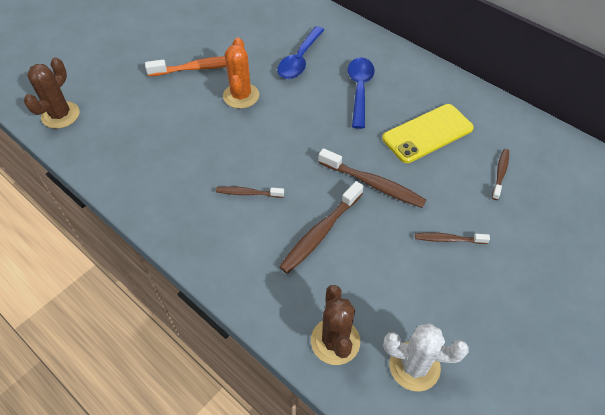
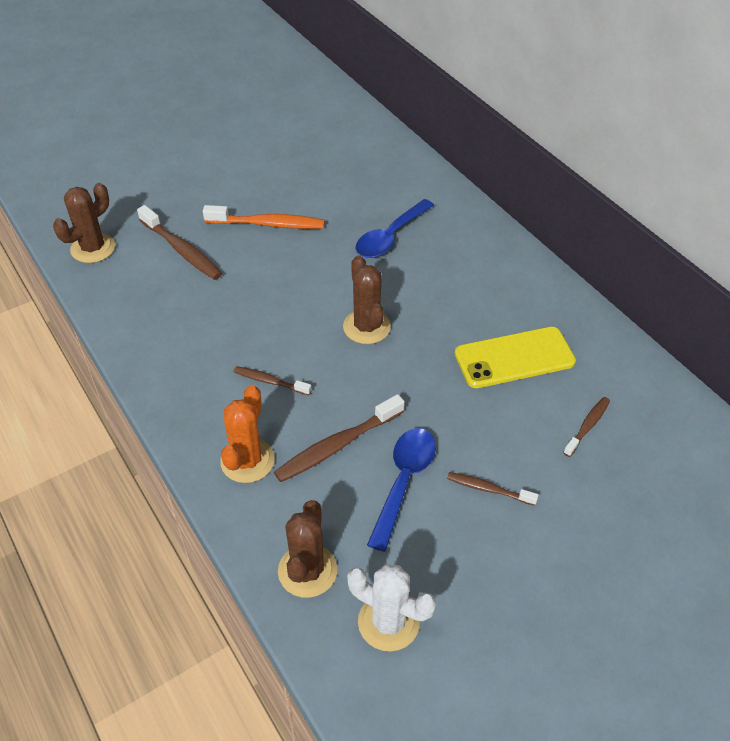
camera: 15 degrees right, 5 degrees down
orange cactus [223,38,259,109] -> orange cactus moved to [220,385,275,483]
brown toothbrush [318,148,426,208] -> brown toothbrush moved to [137,205,222,280]
blue spoon [348,57,375,129] -> blue spoon moved to [367,428,436,552]
none -> brown cactus [343,256,391,344]

